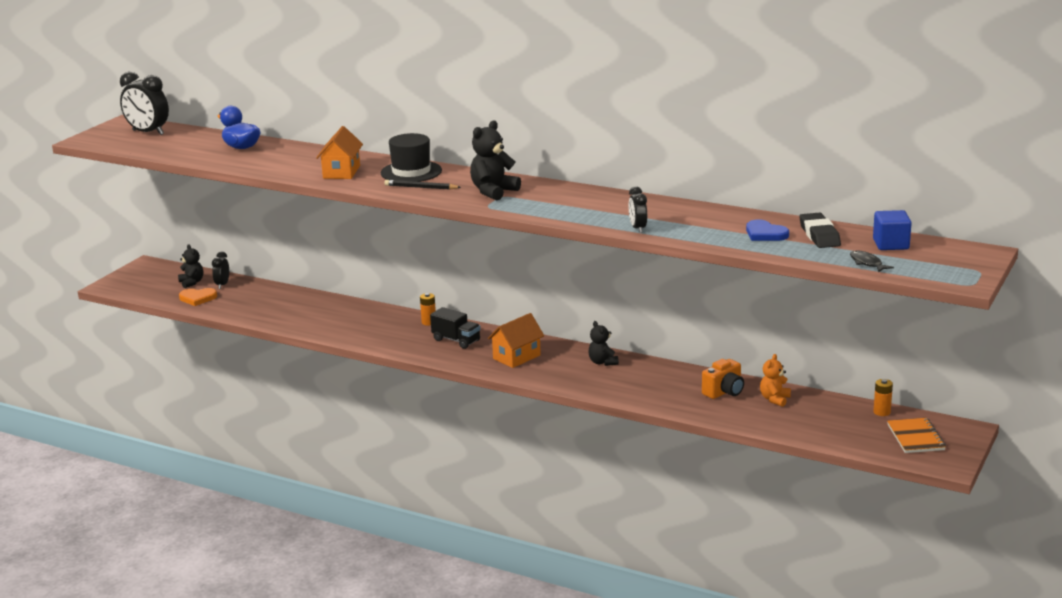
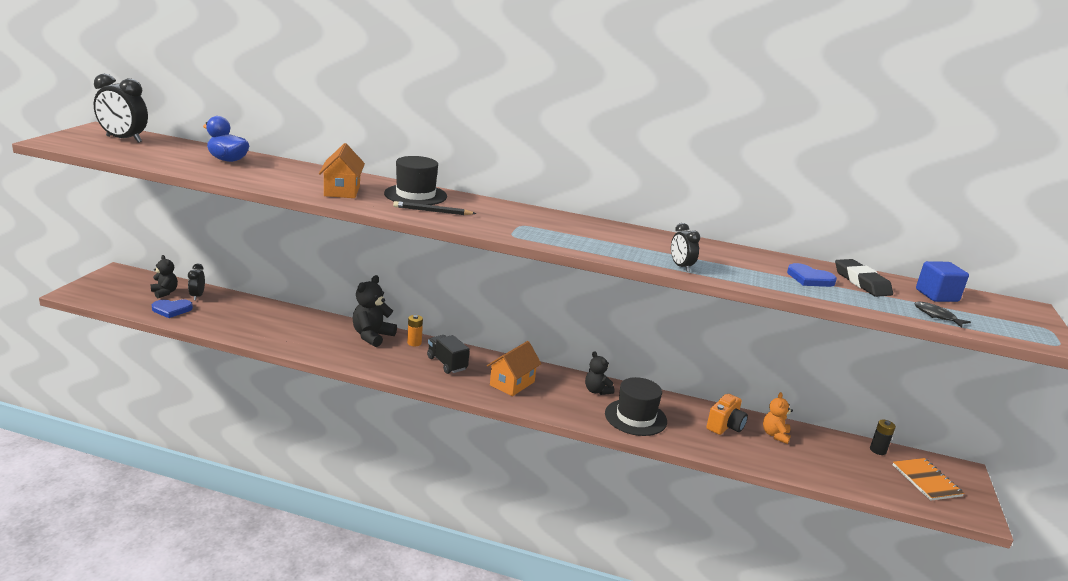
camera: 15 degrees left, 0 degrees up
orange heart [179,288,217,306] -> blue heart [152,299,193,318]
black truck [430,307,481,349] -> black truck turned 150 degrees counterclockwise [427,335,470,374]
black teddy bear [470,120,521,201] -> black teddy bear moved to [352,275,397,347]
orange battery [873,379,893,416] -> black battery [870,420,896,455]
none -> black hat [605,377,667,436]

